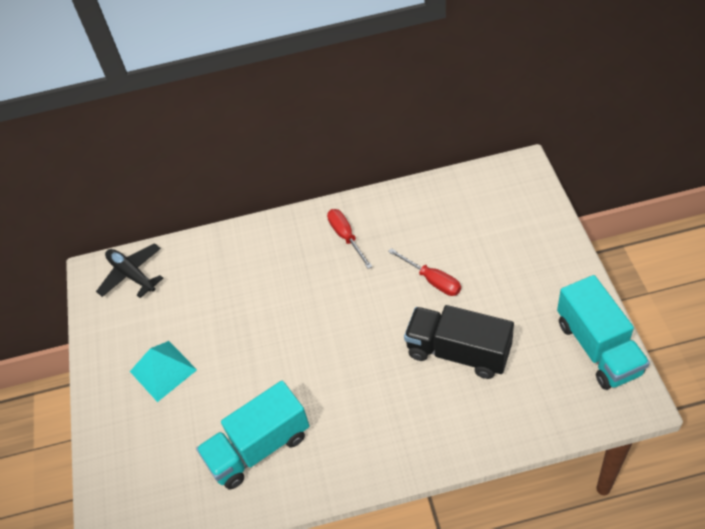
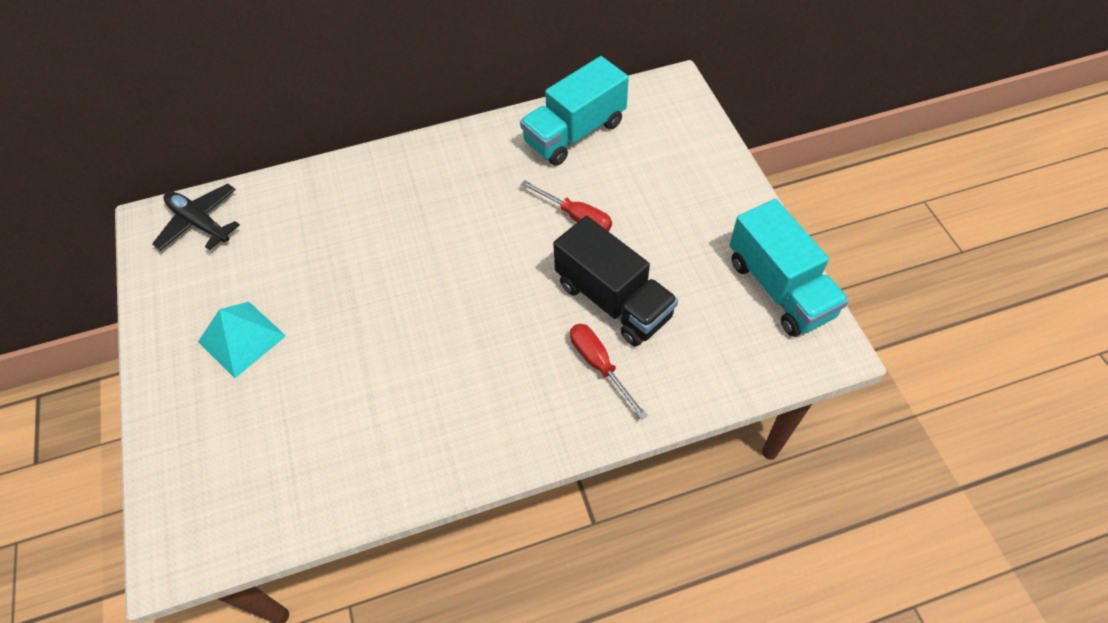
camera: 10 degrees left, 5 degrees up
turquoise truck [196,381,310,489] -> turquoise truck moved to [520,56,629,166]
red screwdriver [327,209,372,269] -> red screwdriver moved to [570,324,648,420]
black truck [404,305,514,379] -> black truck turned 150 degrees counterclockwise [553,216,678,346]

